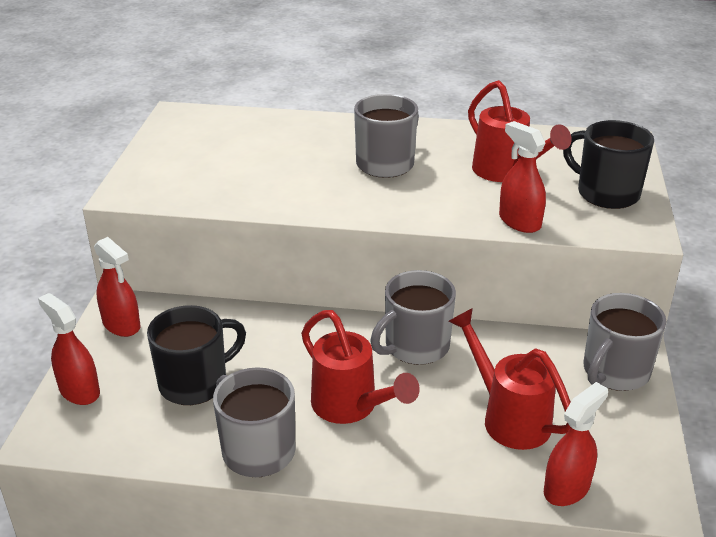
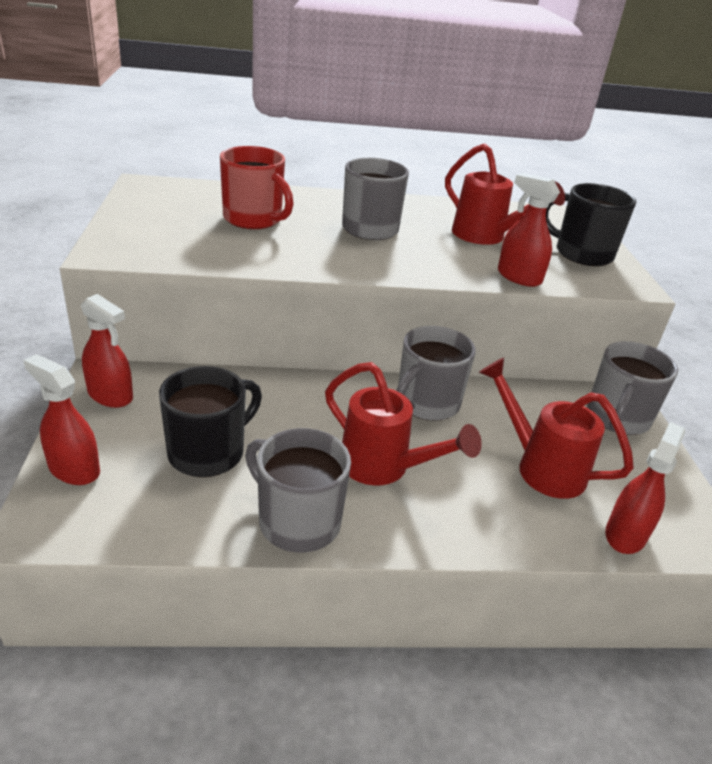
camera: 15 degrees left, 0 degrees up
none -> red mug [220,146,294,229]

